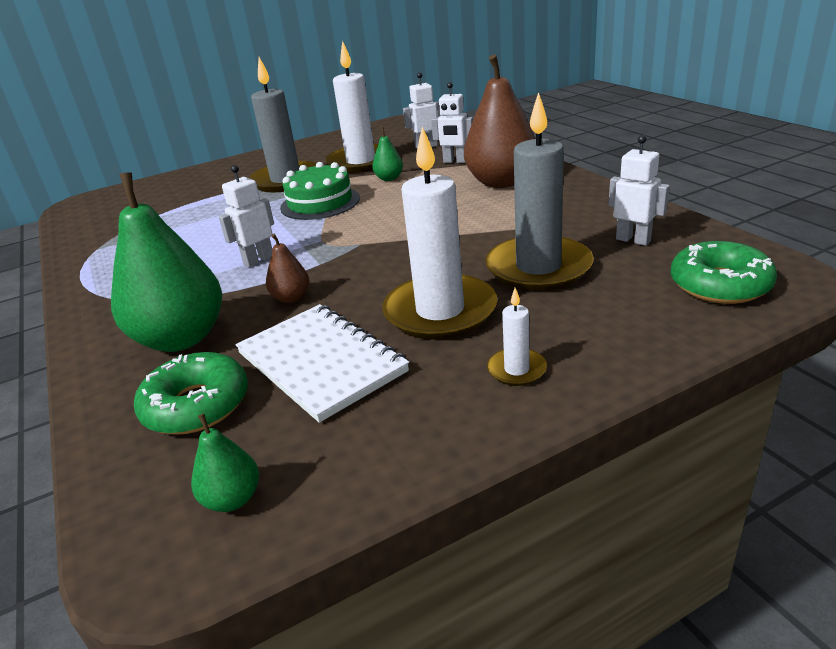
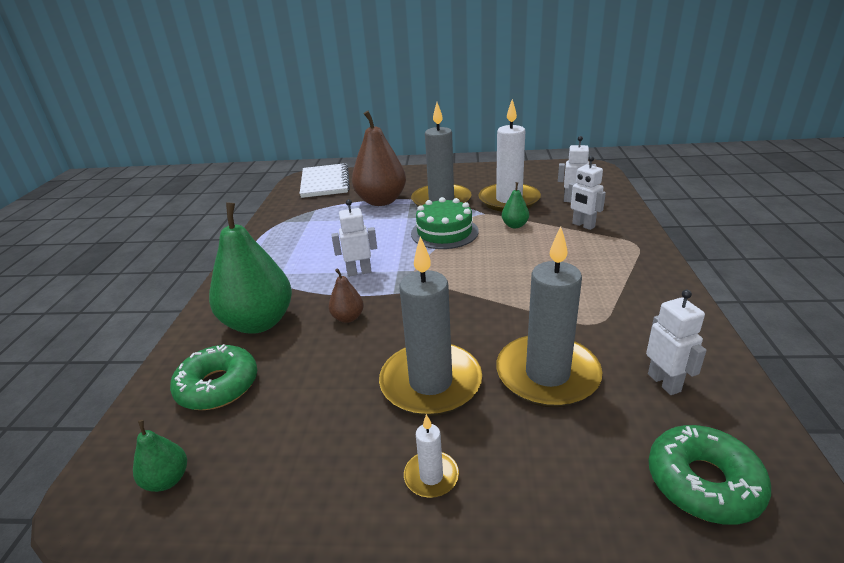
camera: 30 degrees right, 0 degrees up
white notebook [236,304,409,423] -> white notebook moved to [300,163,350,198]
white candle [382,127,497,340] -> grey candle [379,236,482,416]
brown pear [464,54,536,188] -> brown pear moved to [352,111,406,206]

